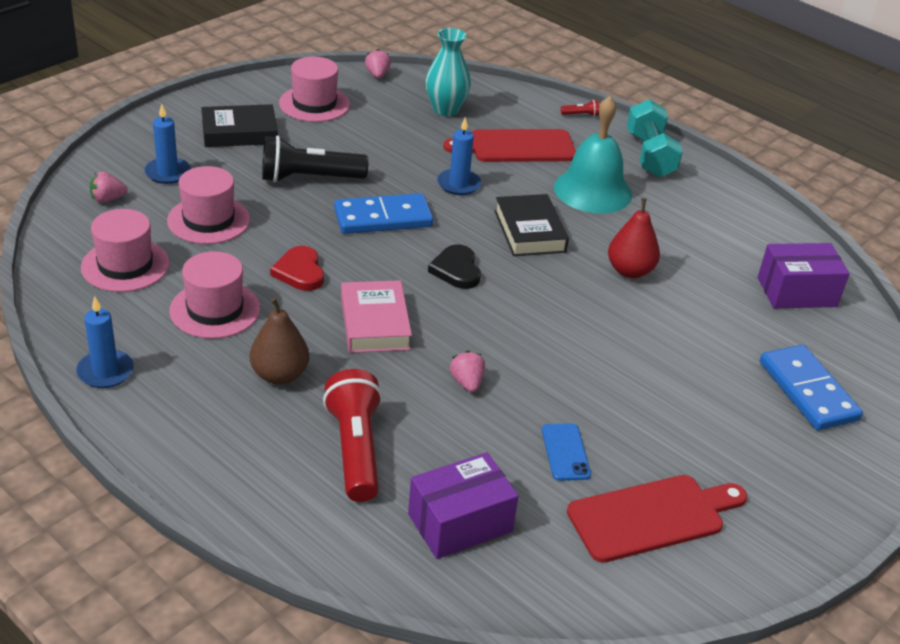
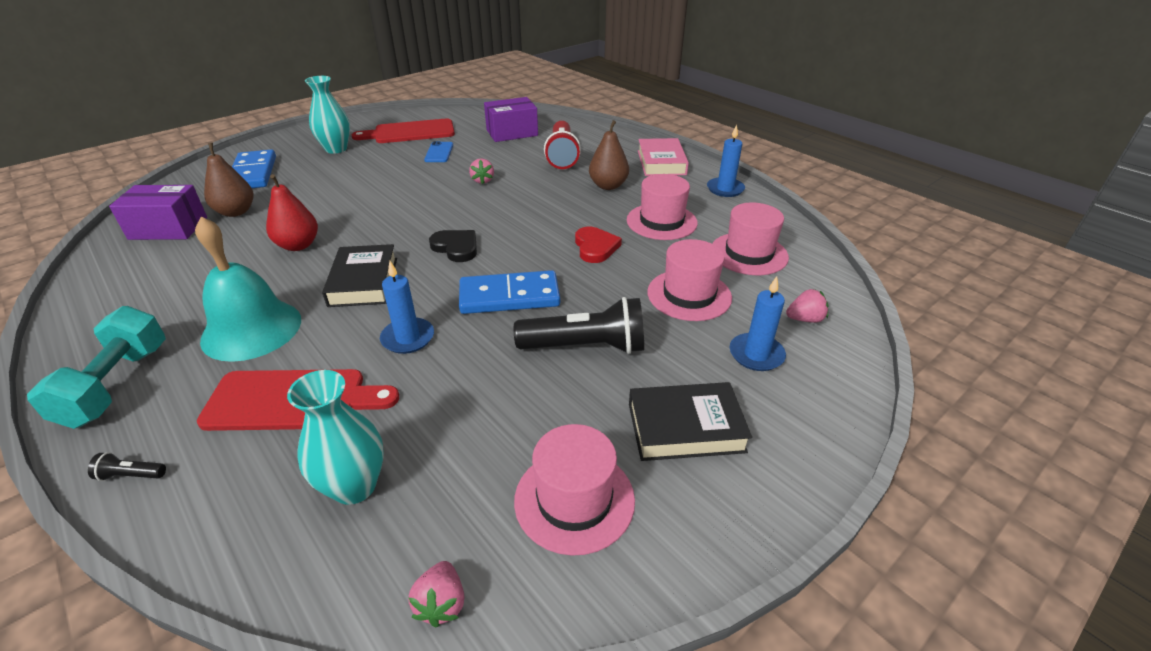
camera: 170 degrees left, 0 degrees up
pink book [341,280,412,353] -> pink book moved to [638,138,689,176]
black heart [428,244,481,289] -> black heart turned 45 degrees counterclockwise [429,230,477,262]
red flashlight [561,100,599,116] -> black flashlight [88,452,166,481]
none -> brown pear [204,143,253,217]
none -> turquoise vase [305,76,350,154]

